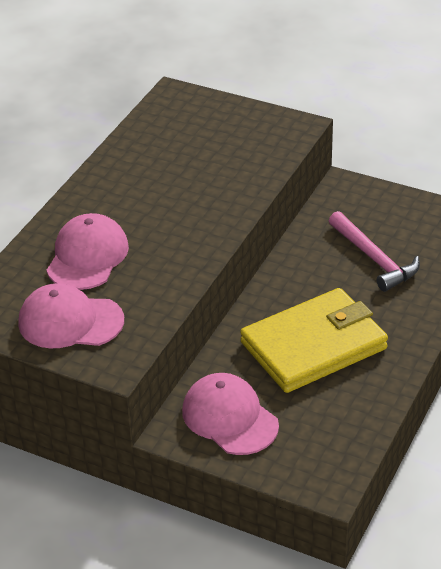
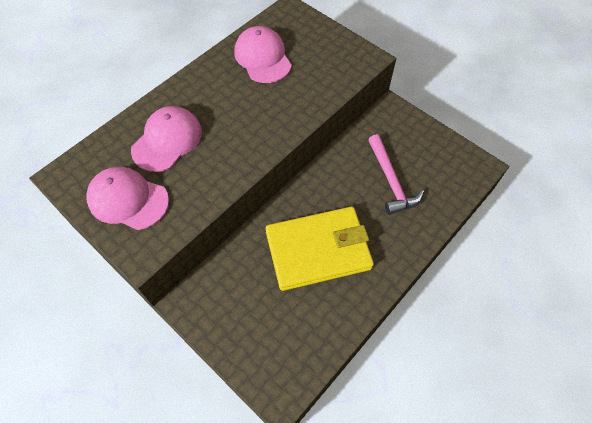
camera: 15 degrees right, 20 degrees up
pink cap [182,373,279,455] -> pink cap moved to [234,26,292,83]

